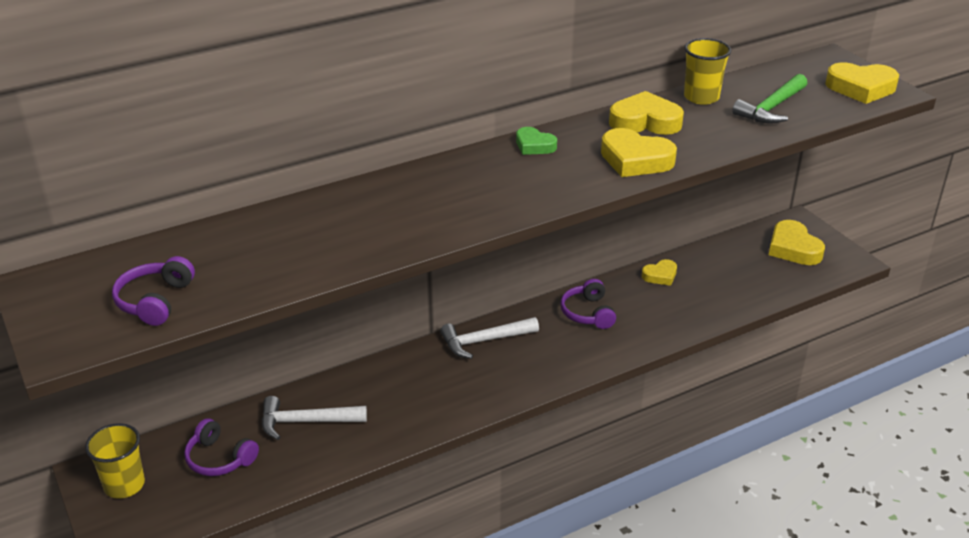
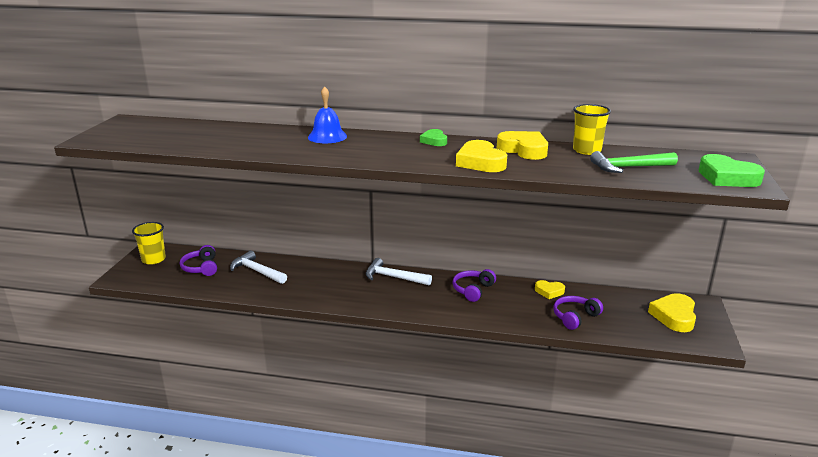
camera: 40 degrees right, 10 degrees down
purple headphones [112,256,195,326] -> purple headphones moved to [553,296,603,330]
yellow heart [825,62,899,104] -> green heart [698,154,765,187]
none -> blue bell [308,86,347,143]

